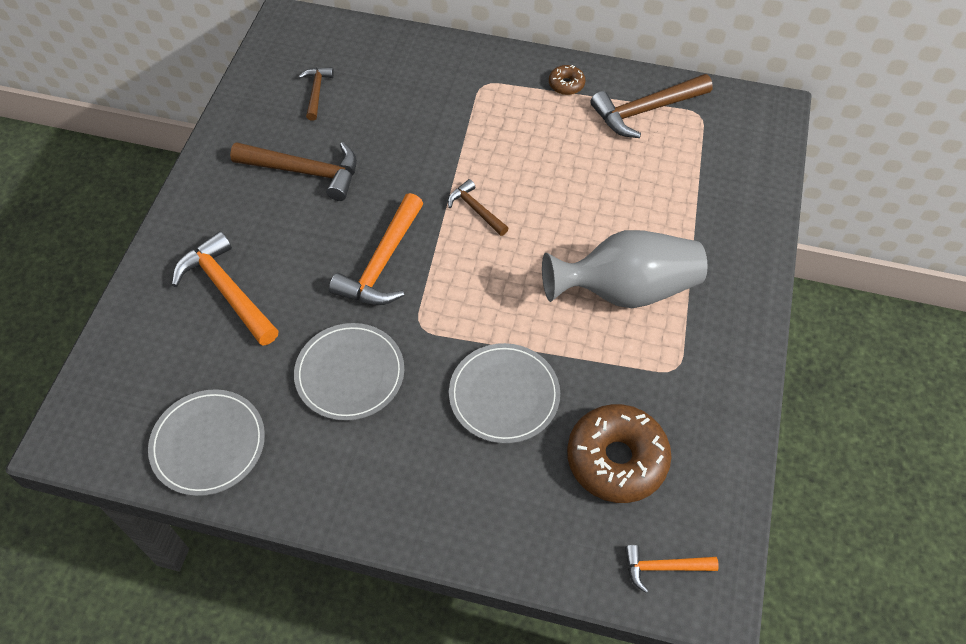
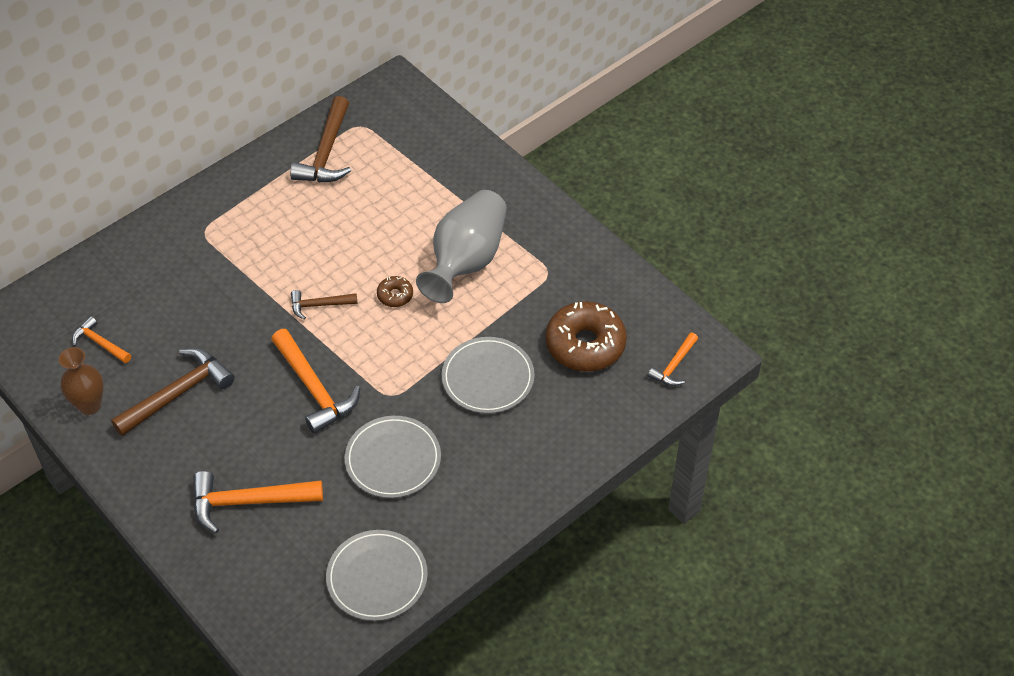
camera: 55 degrees left, 5 degrees down
brown hammer [298,67,334,120] -> orange hammer [72,316,131,363]
brown donut [549,65,586,95] -> brown donut moved to [377,276,413,307]
none -> brown vase [59,347,104,415]

